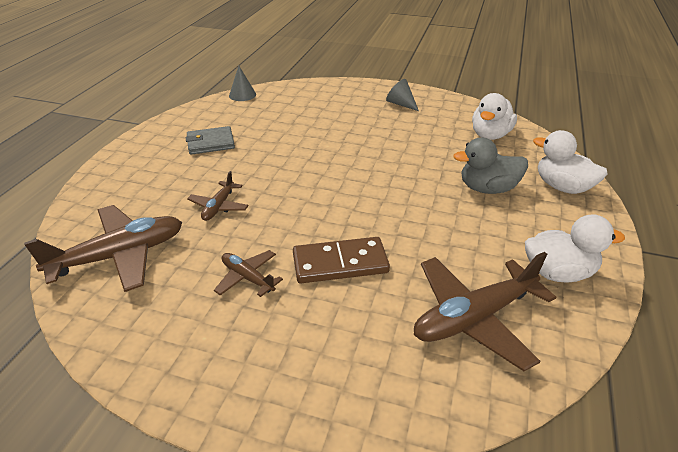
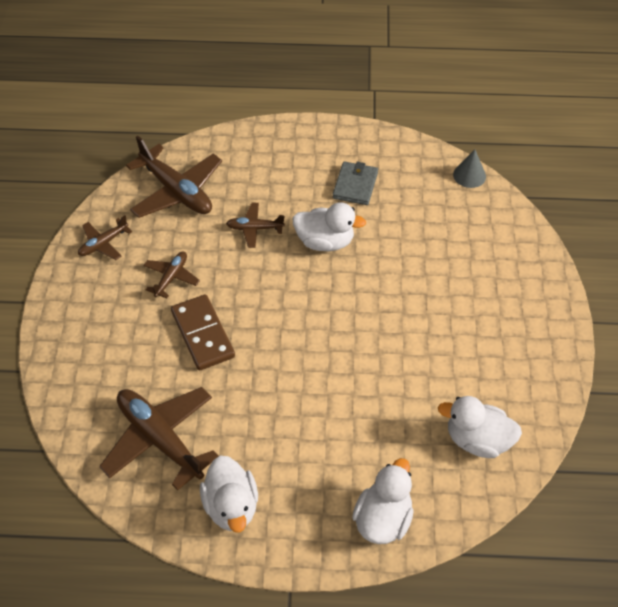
camera: 75 degrees right, 15 degrees up
grey wallet [186,126,235,155] -> grey wallet turned 45 degrees clockwise [333,161,378,205]
grey cone [386,79,419,111] -> none
grey duck [453,137,528,194] -> none
none -> brown plane [78,215,132,260]
none -> white duck [293,202,366,251]

